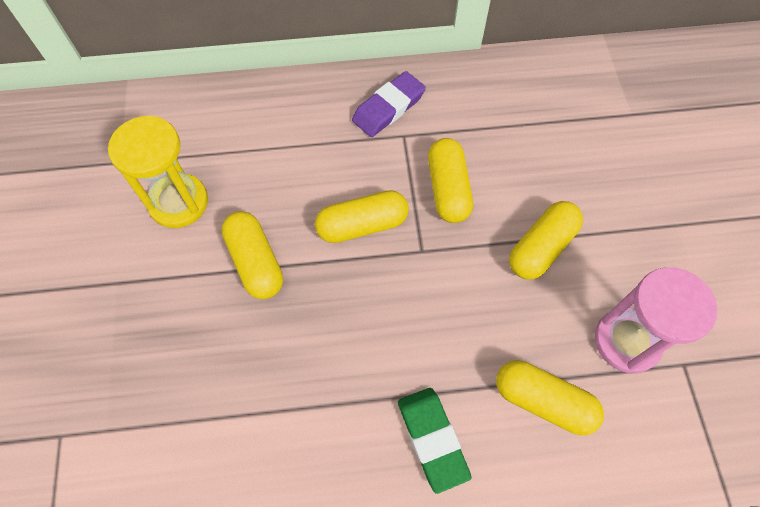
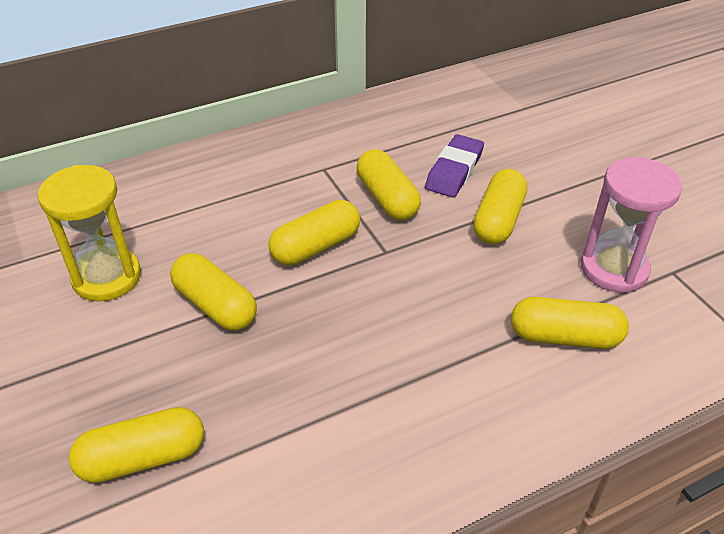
camera: 20 degrees left, 20 degrees down
purple eraser [352,71,426,137] -> purple eraser moved to [425,134,484,198]
green eraser [398,388,472,494] -> none
none -> yellow capsule [69,407,204,483]

